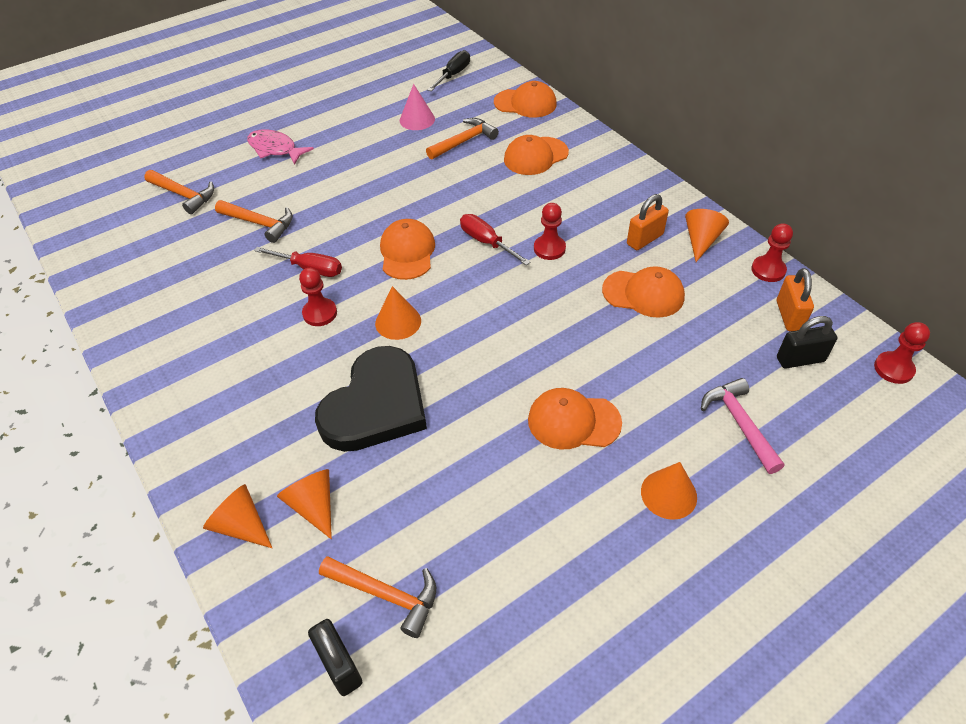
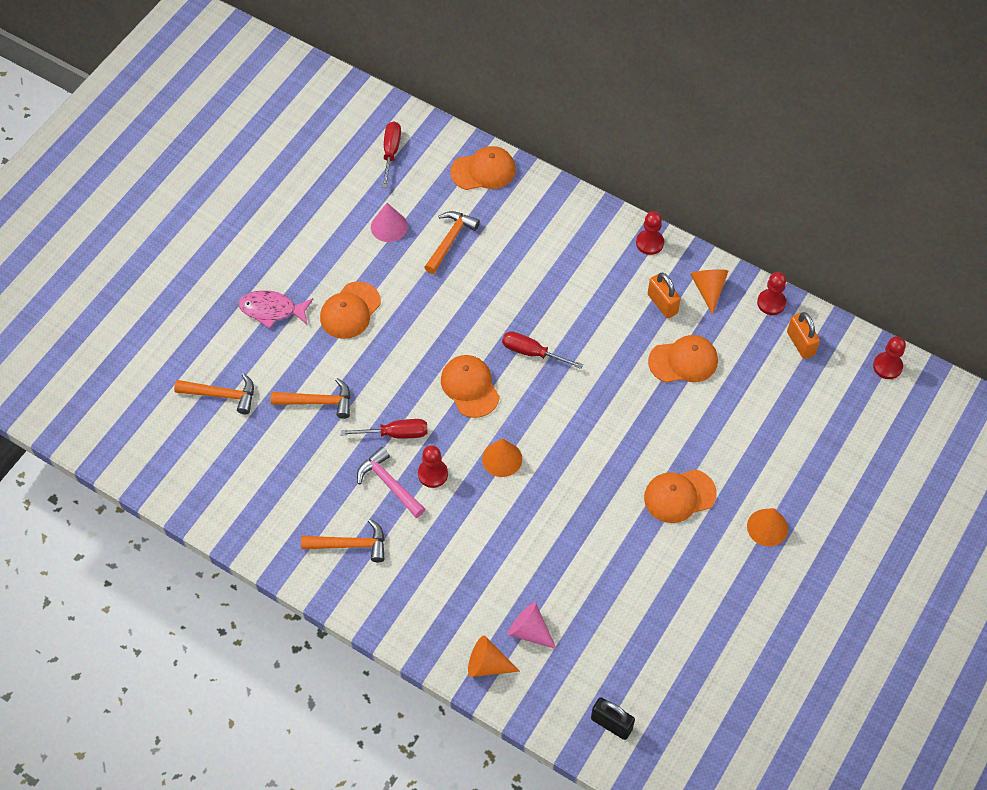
camera: 25 degrees left, 10 degrees up
orange cone [277,469,332,539] -> pink cone [507,602,557,649]
black heart [315,346,427,452] -> none
orange hammer [319,556,436,638] -> orange hammer moved to [301,519,385,562]
black screwdriver [427,50,470,91] -> red screwdriver [382,121,401,188]
orange cap [504,135,569,175] -> orange cap moved to [320,282,381,339]
red pawn [534,203,566,260] -> red pawn moved to [636,211,664,255]
orange padlock [627,194,669,250] -> orange padlock turned 60 degrees counterclockwise [648,273,681,318]
pink hammer [701,378,784,474] -> pink hammer moved to [357,447,425,518]
black padlock [777,316,838,368] -> none

